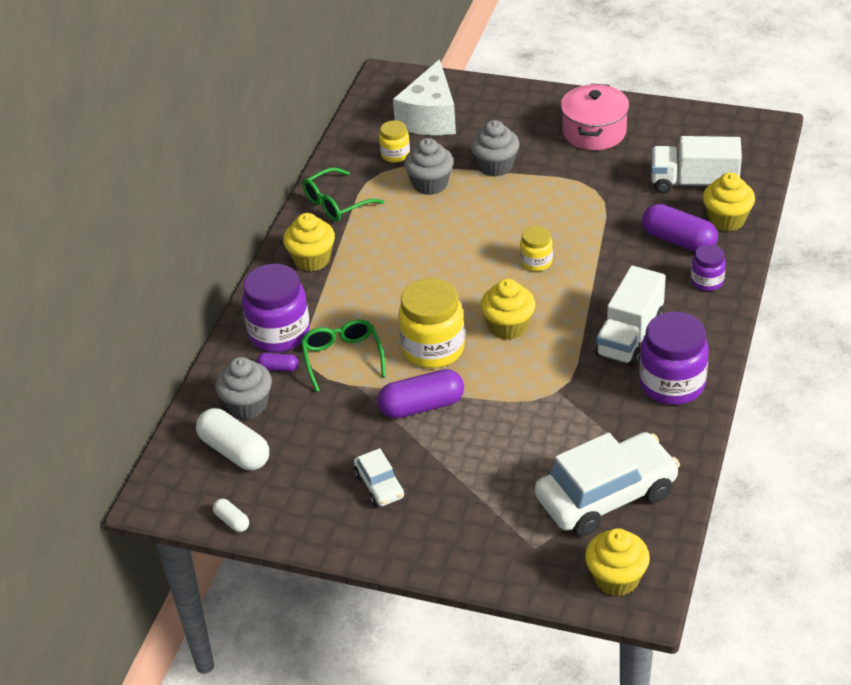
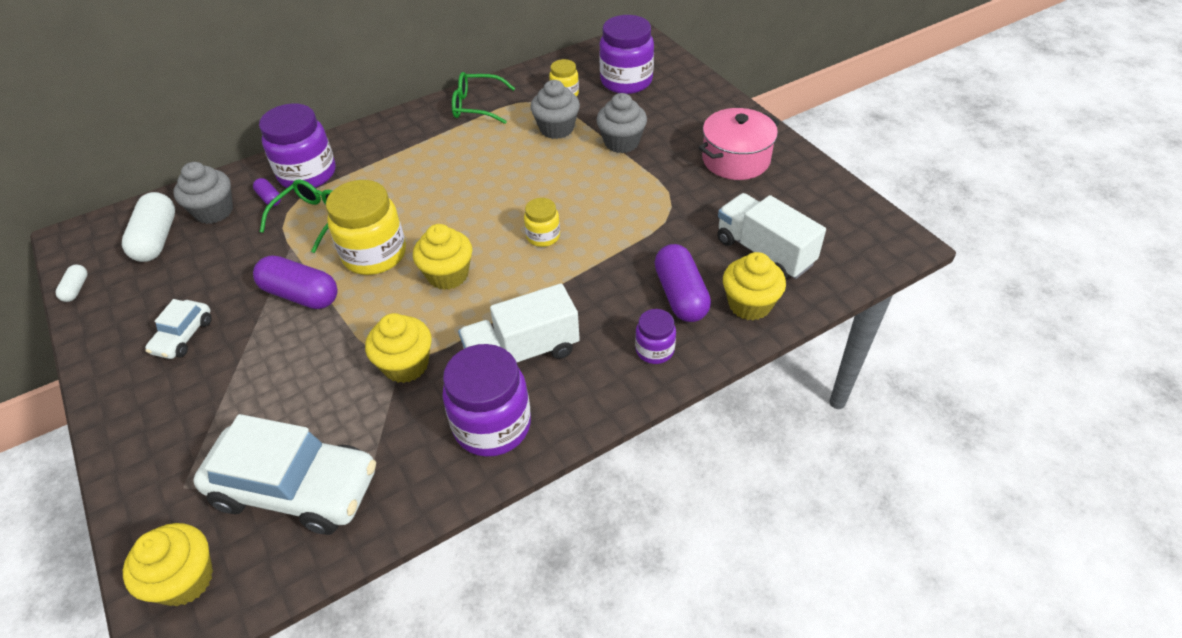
camera: 40 degrees right, 5 degrees up
yellow cupcake [283,213,335,272] -> yellow cupcake moved to [365,313,432,383]
white cheese [393,59,456,135] -> purple jar [599,15,654,94]

